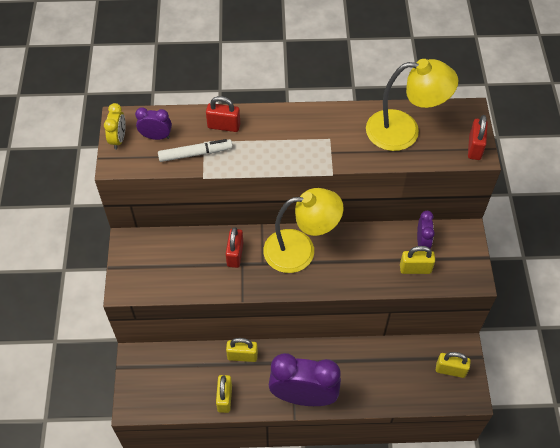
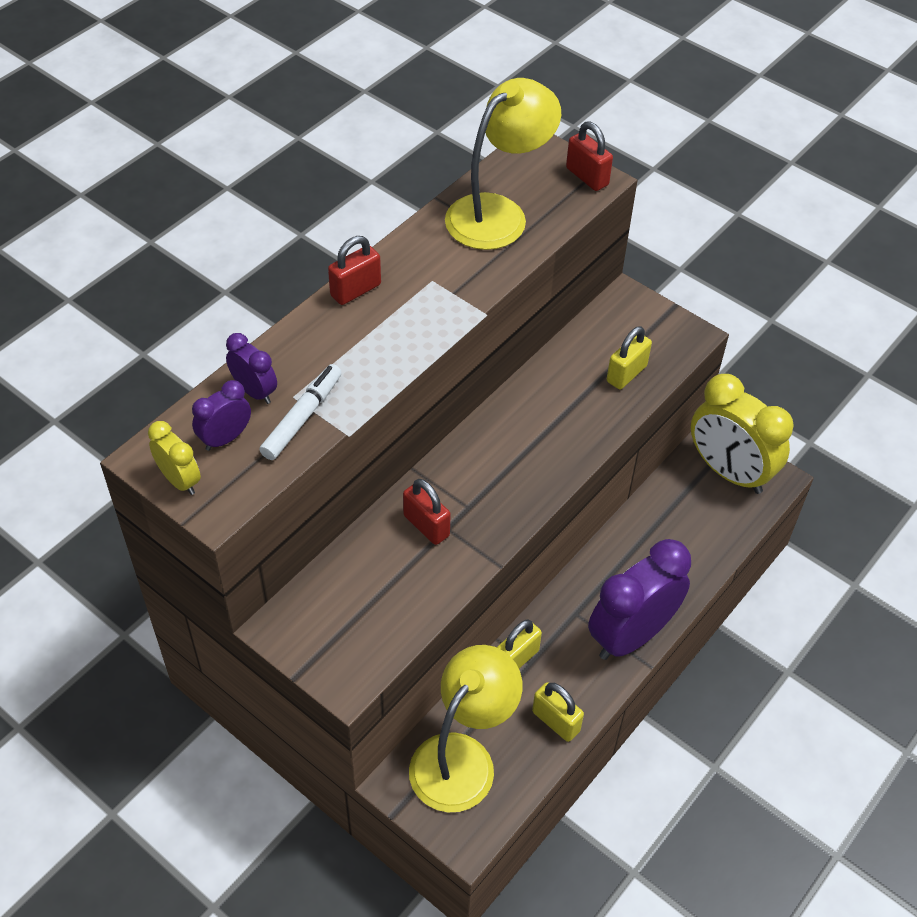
camera: 50 degrees left, 5 degrees down
red padlock [206,96,240,132] -> red padlock moved to [328,236,381,305]
yellow lamp [263,188,344,273] -> yellow lamp moved to [409,645,523,812]
purple clock [417,211,435,249] -> purple clock moved to [226,333,277,404]
yellow padlock [436,352,471,378] -> yellow clock [691,374,794,494]

